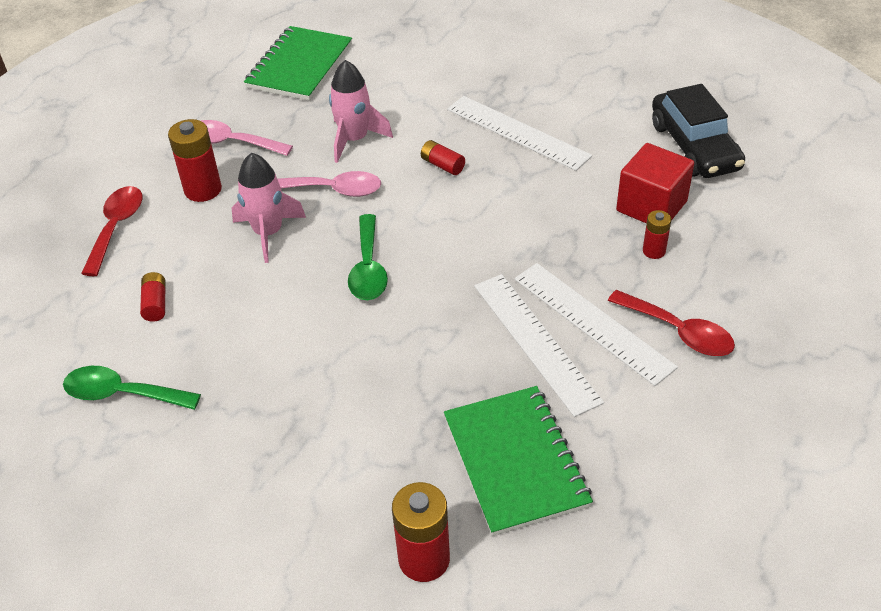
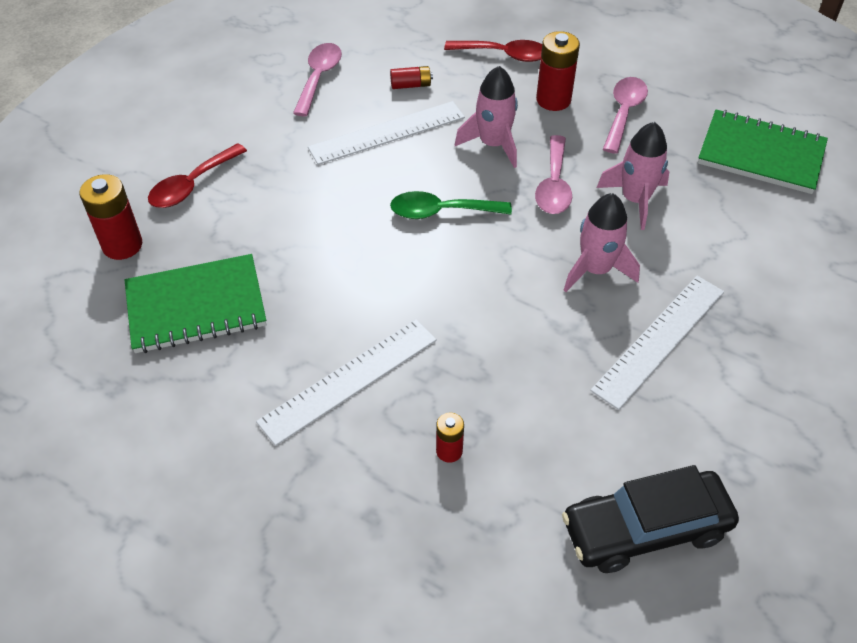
camera: 90 degrees right, 5 degrees up
green spoon [63,366,201,410] -> pink spoon [293,43,342,116]
red battery [421,140,465,175] -> pink rocket [564,193,640,292]
white ruler [474,274,604,417] -> white ruler moved to [308,101,465,165]
red spoon [608,290,735,356] -> red spoon moved to [148,143,247,208]
red cube [616,143,694,223] -> none

